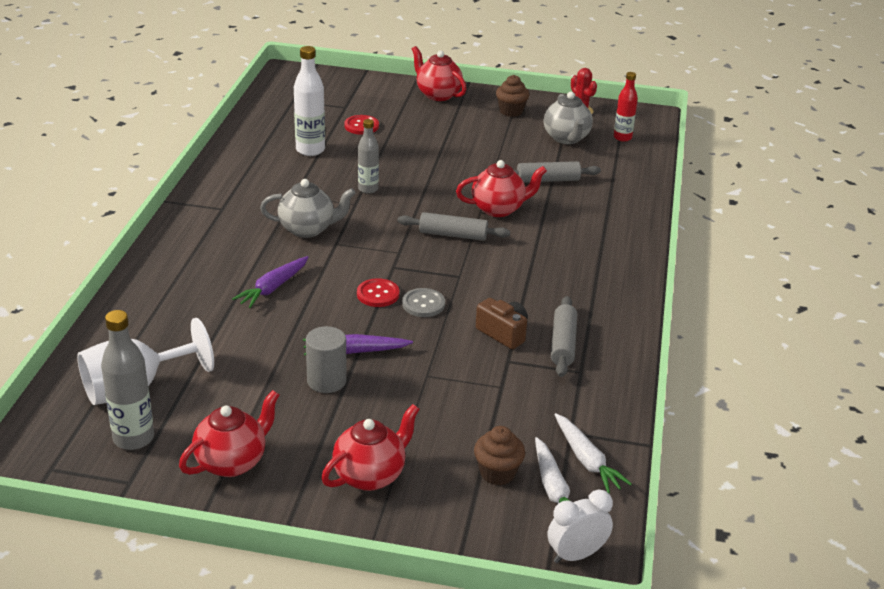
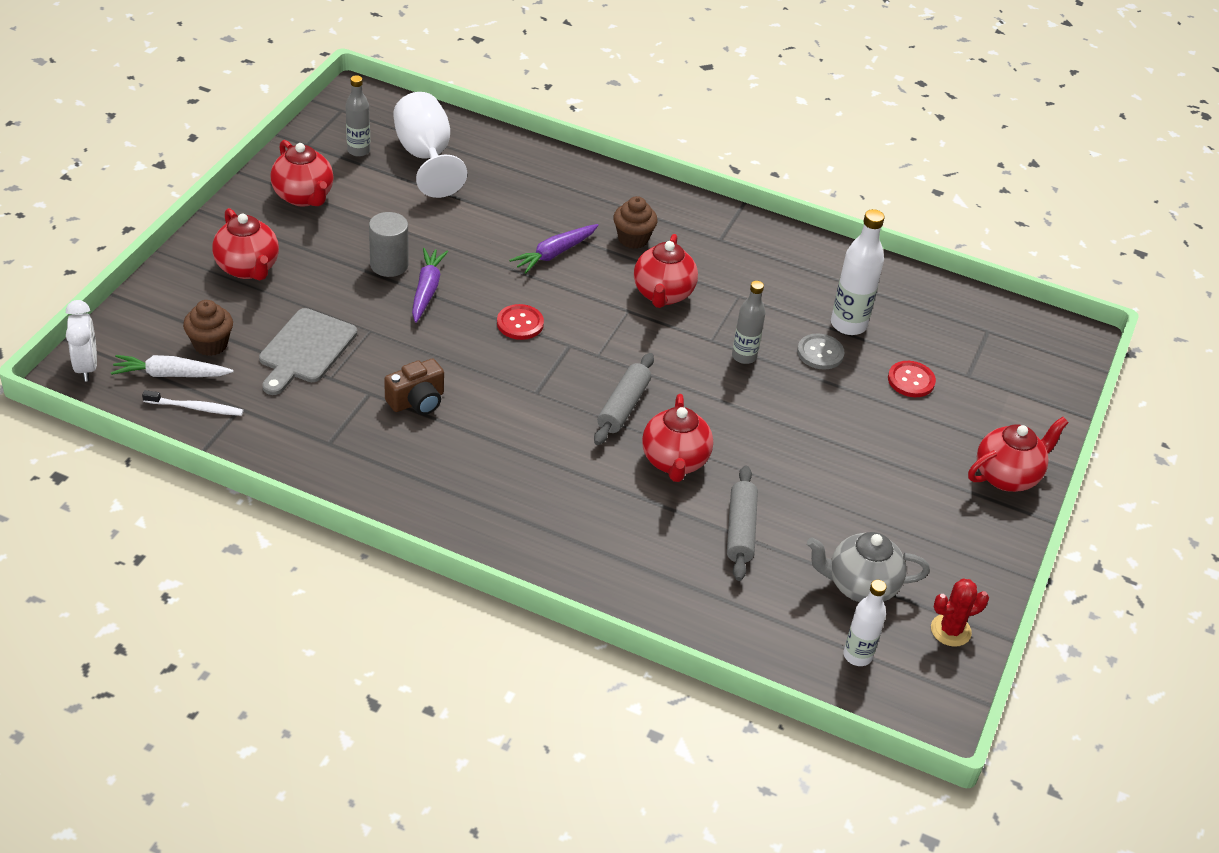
camera: 100 degrees right, 10 degrees up
grey bottle [101,310,154,450] -> grey bottle [346,75,370,157], size x0.66
purple carrot [232,256,308,308] -> purple carrot turned 90 degrees counterclockwise [510,224,598,274]
grey teapot [260,179,356,238] -> red teapot [634,234,698,308]
grey button [402,288,445,317] -> grey button moved to [797,334,845,370]
brown cupcake [496,75,530,117] -> brown cupcake moved to [613,196,658,249]
grey rolling pin [551,296,577,377] -> none
white carrot [554,413,632,493] -> white toothbrush [142,390,243,416]
red bottle [614,72,638,142] -> white bottle [844,580,887,666]
none -> grey cutting board [259,308,357,395]

